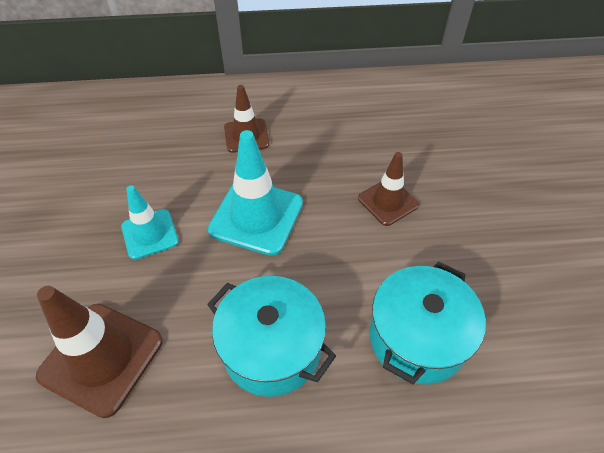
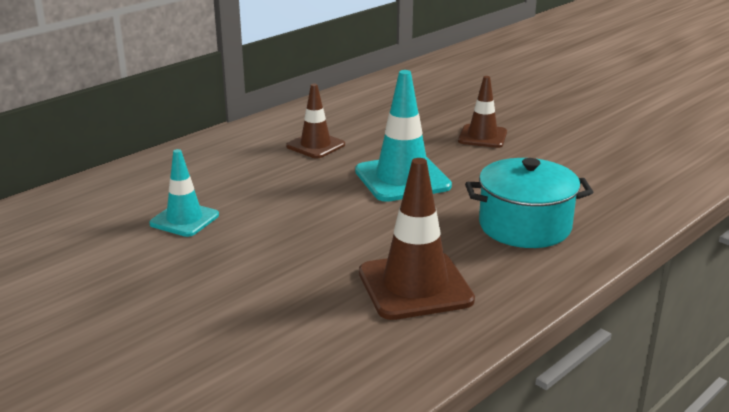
camera: 40 degrees left, 25 degrees down
turquoise traffic cone [121,185,179,260] -> turquoise traffic cone moved to [149,149,219,237]
turquoise pot [370,261,486,384] -> none

